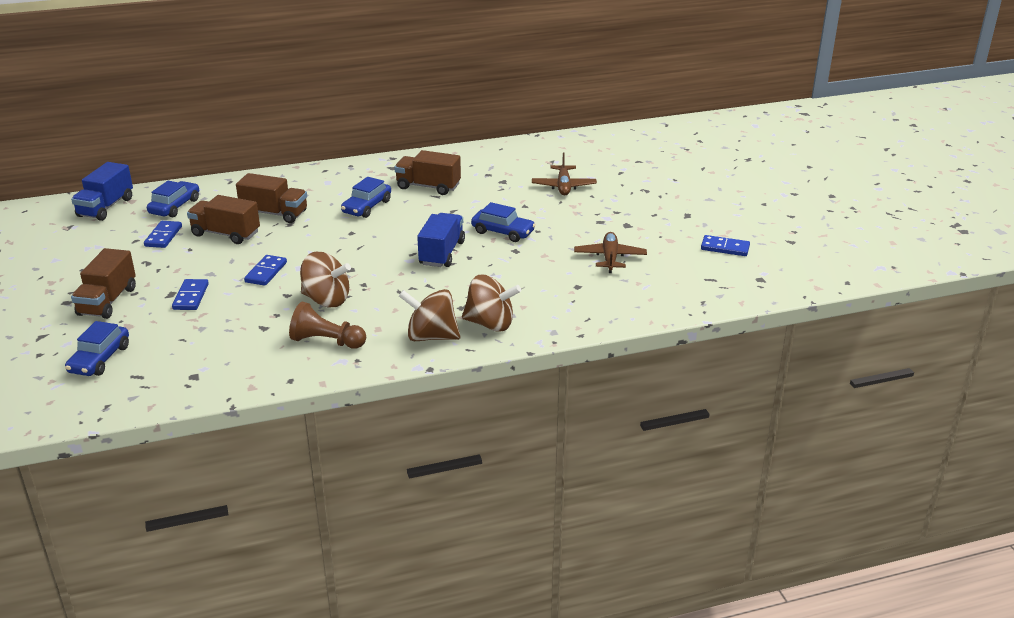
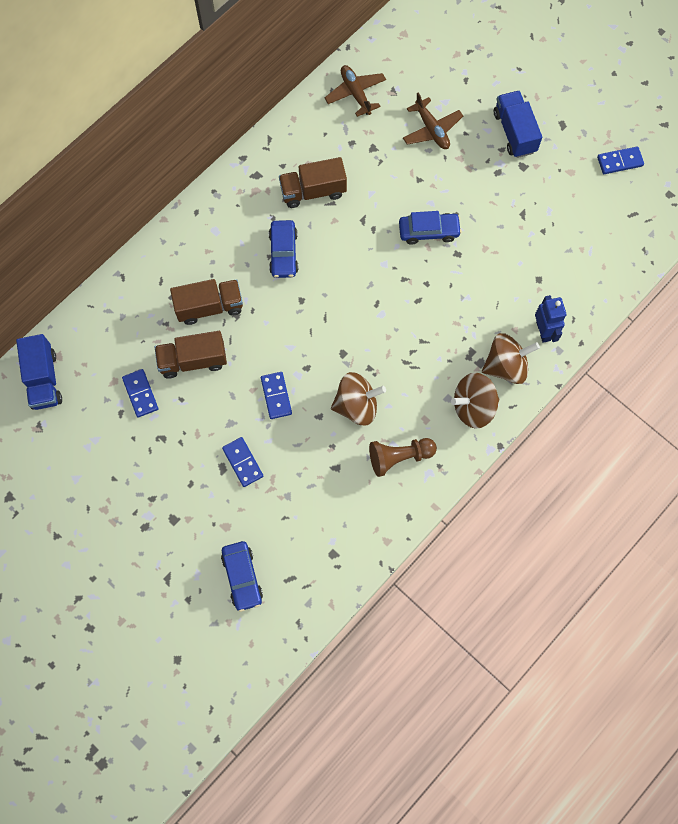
camera: 30 degrees left, 40 degrees up
brown truck [71,248,136,319] -> none
blue car [147,181,199,217] -> none
blue truck [417,213,465,267] -> blue truck moved to [494,91,542,158]
brown plane [574,232,647,273] -> brown plane moved to [325,65,386,117]
none -> blue robot [535,295,567,343]

